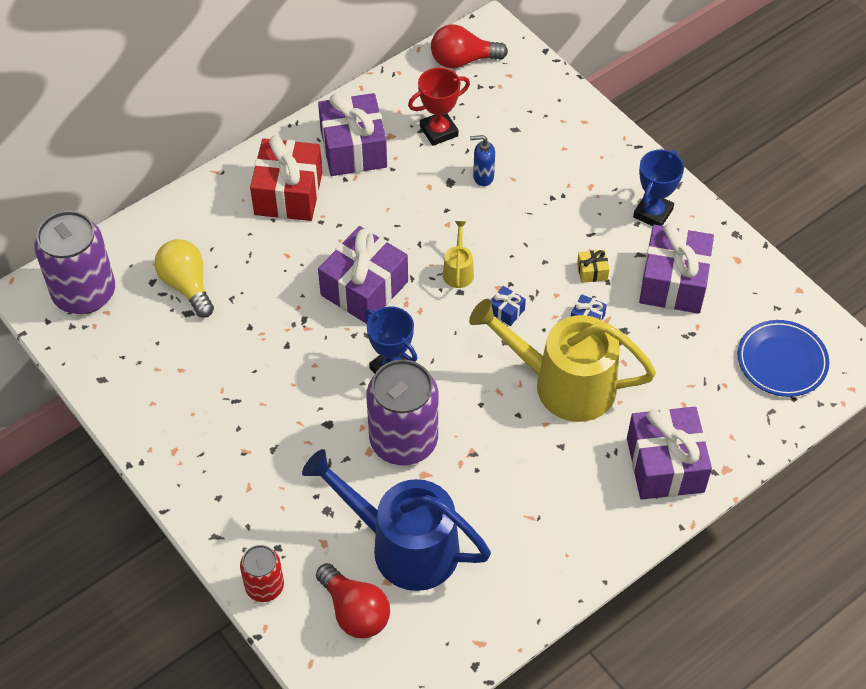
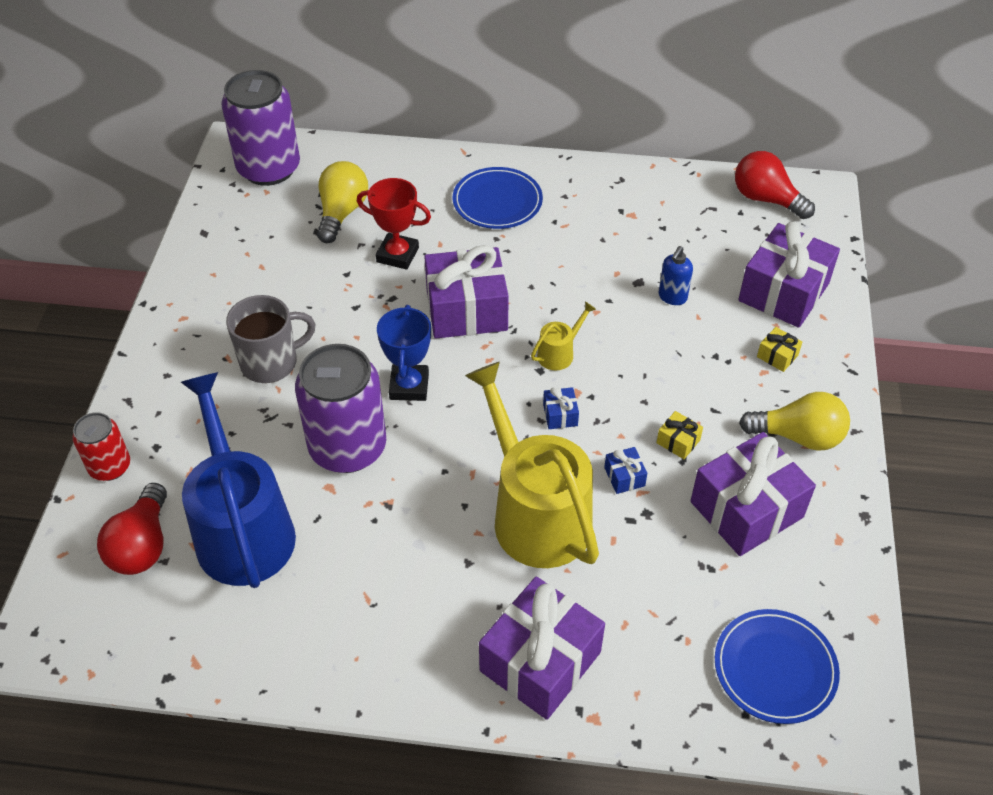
camera: 45 degrees right, 5 degrees down
red gift [250,135,323,221] -> blue plate [453,167,543,229]
purple gift [318,93,387,176] -> purple gift moved to [738,222,840,328]
red trophy [408,67,470,146] -> red trophy moved to [357,178,431,270]
blue soap dispenser [470,135,495,186] -> blue soap dispenser turned 105 degrees counterclockwise [659,246,693,305]
blue trophy [633,150,684,226] -> yellow light bulb [739,392,850,451]
none -> grey mug [226,295,316,383]
none -> yellow gift [757,327,802,372]

